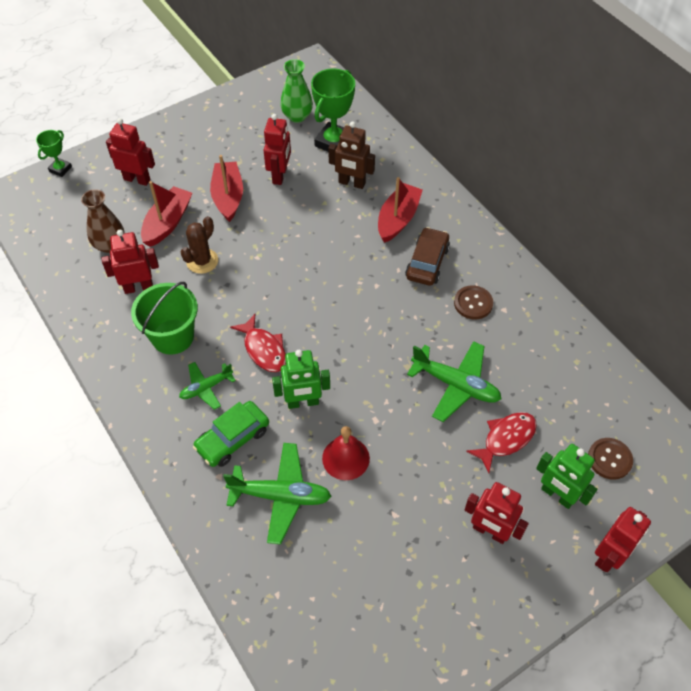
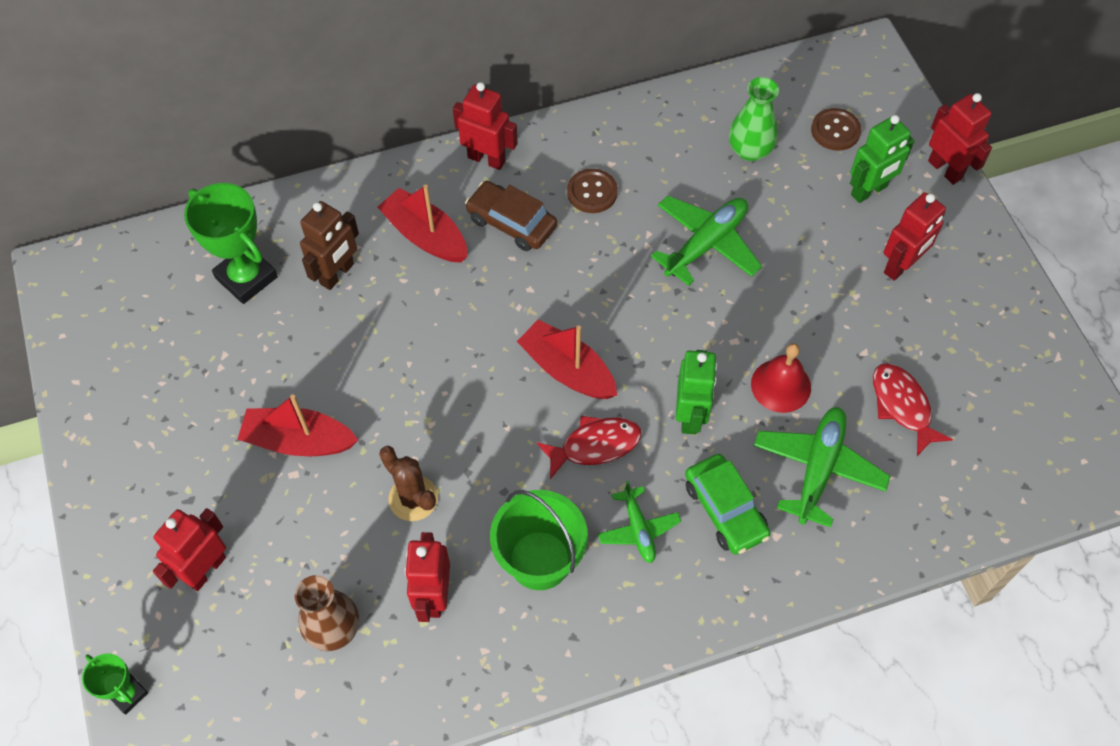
camera: 75 degrees left, 5 degrees up
red boat [141,181,192,247] -> red boat moved to [517,319,617,399]
red robot [264,114,291,185] -> red robot moved to [453,82,518,170]
green vase [280,59,313,123] -> green vase moved to [729,77,779,161]
red fish [466,412,537,473] -> red fish moved to [873,363,953,456]

